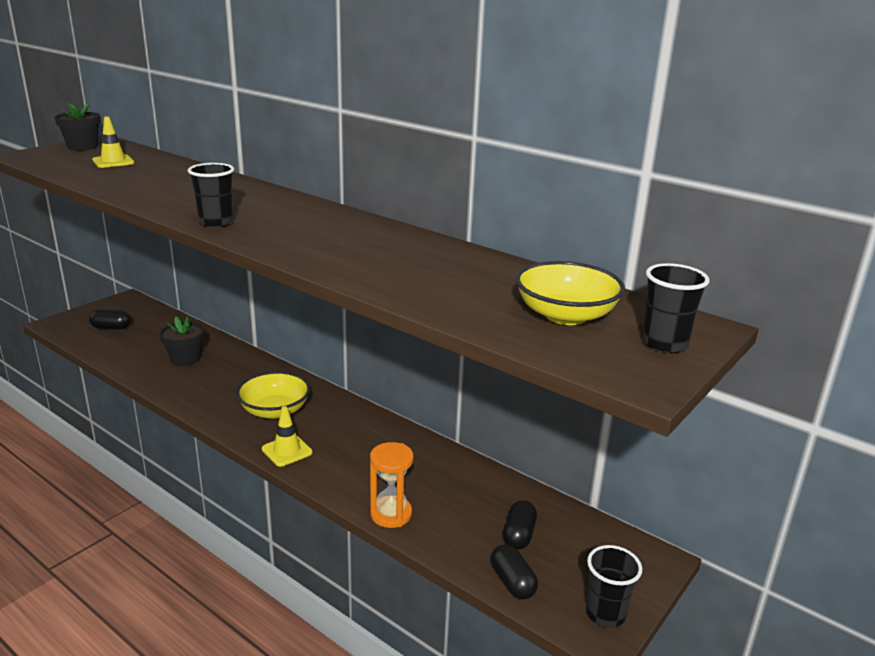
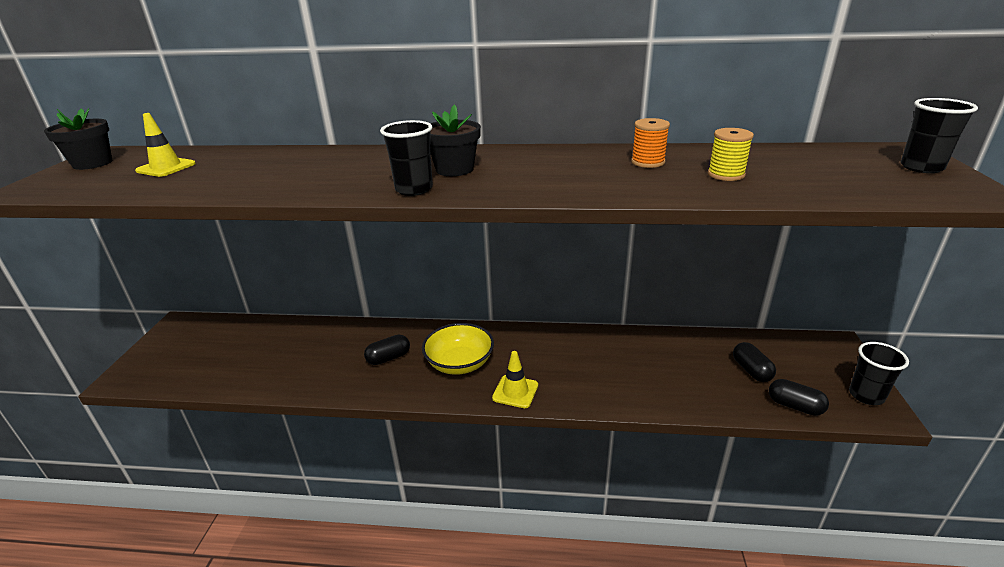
camera: 30 degrees left, 5 degrees up
black capsule [89,309,131,329] -> black capsule moved to [364,335,410,365]
black flower pot [159,316,204,366] -> black flower pot moved to [430,104,481,176]
orange hourglass [370,442,414,528] -> none
yellow bowl [516,261,625,325] -> none
none -> orange spool [631,118,670,168]
none -> yellow spool [708,128,754,181]

